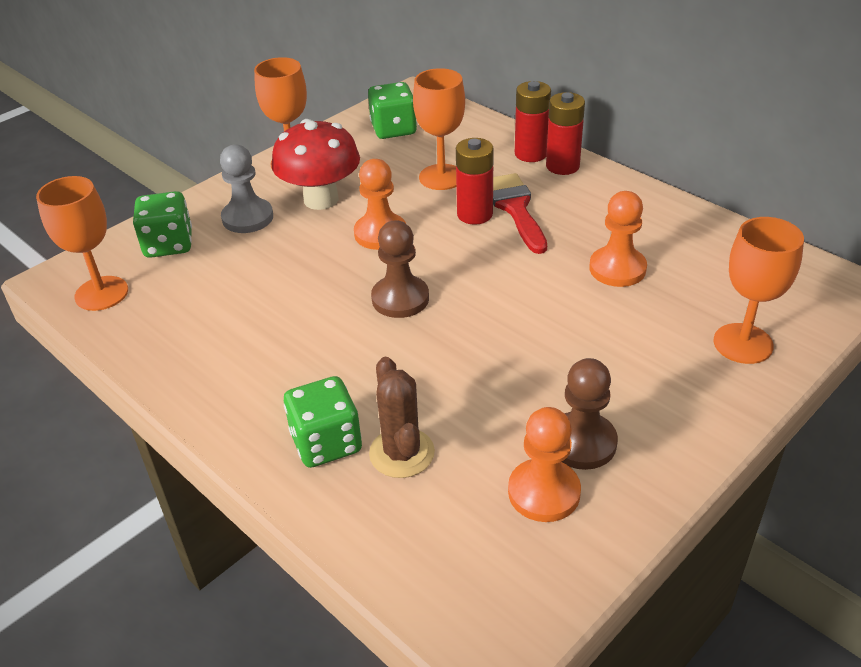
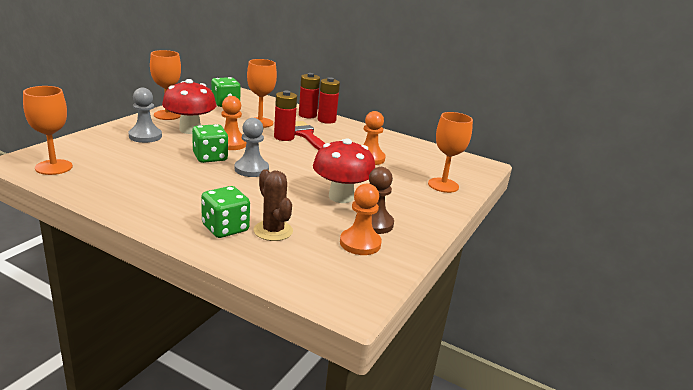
camera: 20 degrees left, 15 degrees down
green dice [133,191,192,258] -> green dice moved to [192,124,228,163]
brown pawn [371,220,429,318] -> grey pawn [235,118,269,177]
none -> red mushroom [313,138,375,203]

